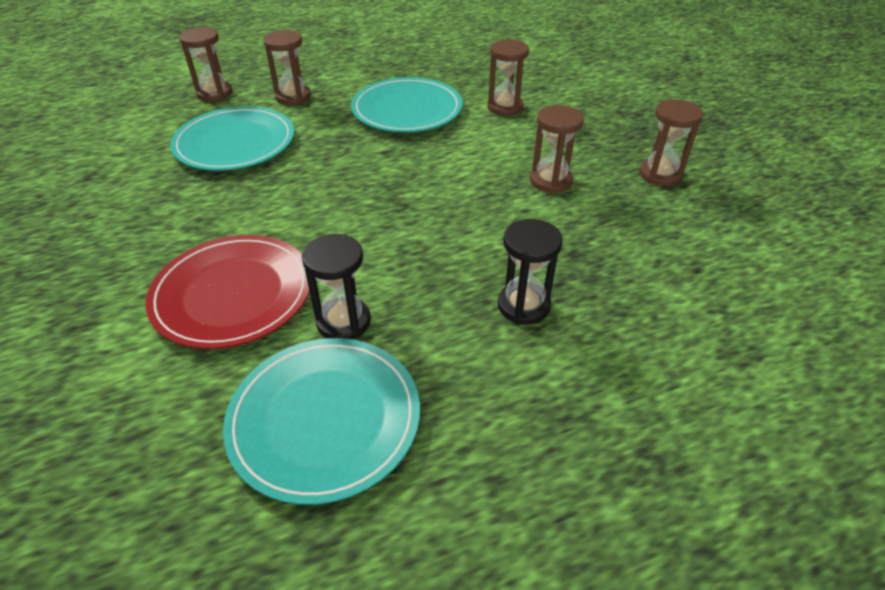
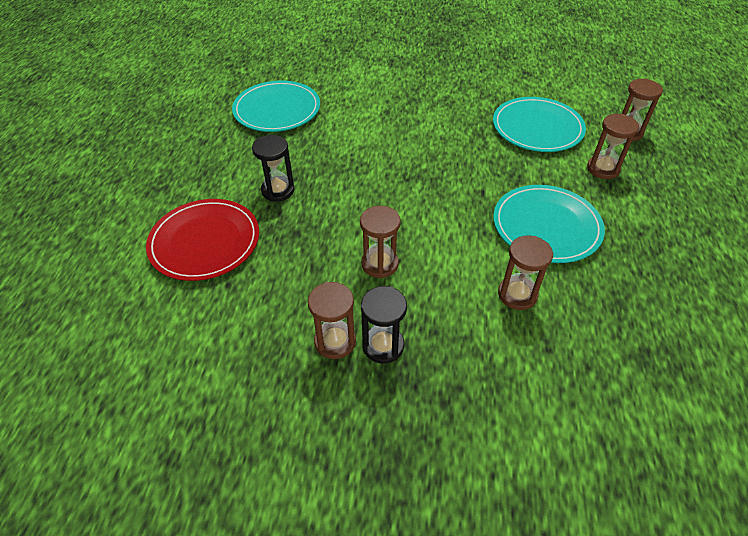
camera: 120 degrees right, 5 degrees up
red plate [146,235,310,349] -> red plate moved to [146,199,259,281]
black hourglass [302,234,371,339] -> black hourglass moved to [361,286,407,364]

